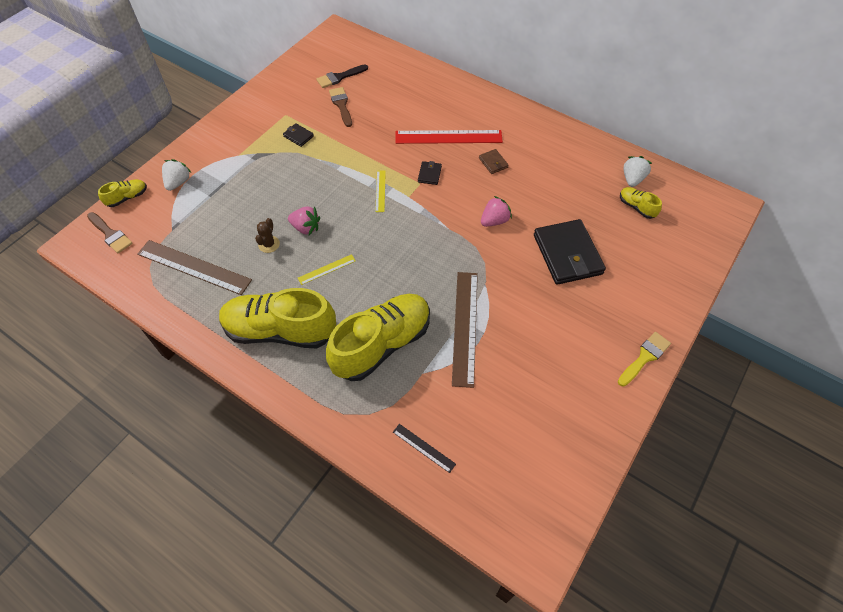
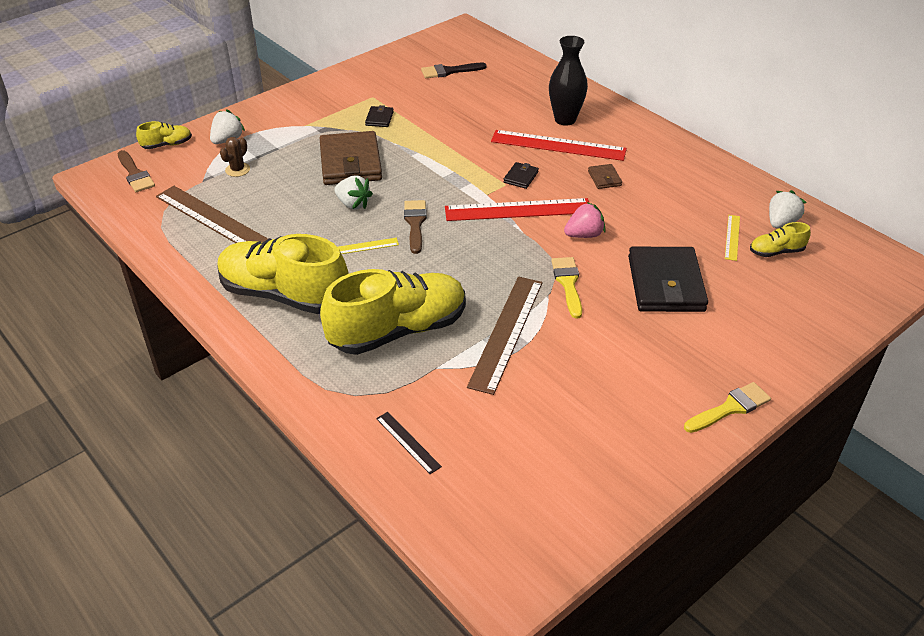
camera: 15 degrees right, 15 degrees down
brown cactus [255,218,280,253] -> brown cactus moved to [220,137,250,177]
black wallet [283,123,314,147] -> black wallet turned 45 degrees clockwise [365,105,394,127]
pink strawberry [288,207,320,235] -> white strawberry [334,176,373,209]
brown brush [329,87,352,127] -> brown brush moved to [404,200,427,254]
yellow ruler [375,171,386,212] -> yellow ruler moved to [725,215,740,261]
yellow shoe [620,187,662,219] -> yellow shoe turned 75 degrees counterclockwise [750,222,811,257]
none -> brown wallet [320,131,382,185]
none -> red ruler [445,198,589,221]
none -> black vase [549,36,588,126]
none -> yellow brush [551,257,582,319]

